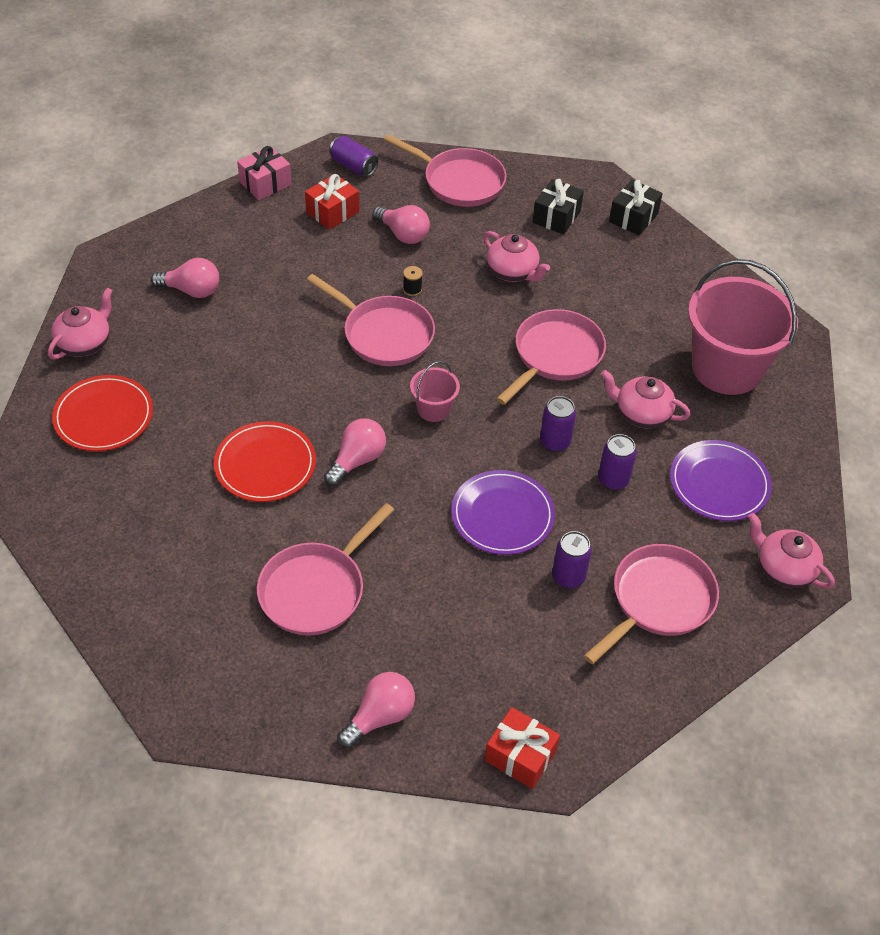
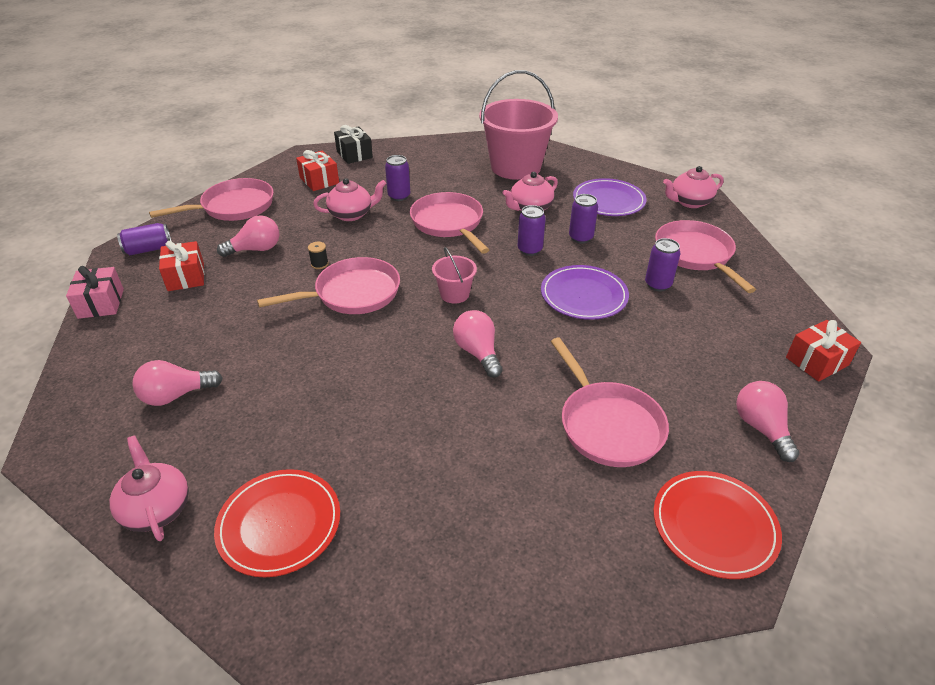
camera: 60 degrees left, 10 degrees down
pink light bulb [151,258,219,298] -> pink light bulb turned 150 degrees counterclockwise [132,360,223,406]
red plate [214,421,316,502] -> red plate moved to [654,471,782,579]
black gift [533,179,584,235] -> red gift [296,150,339,191]
none -> purple can [385,155,410,201]

